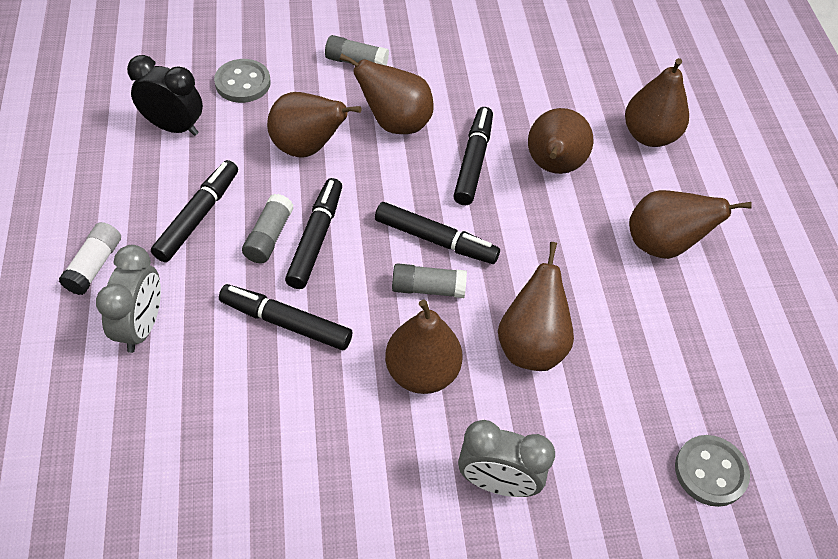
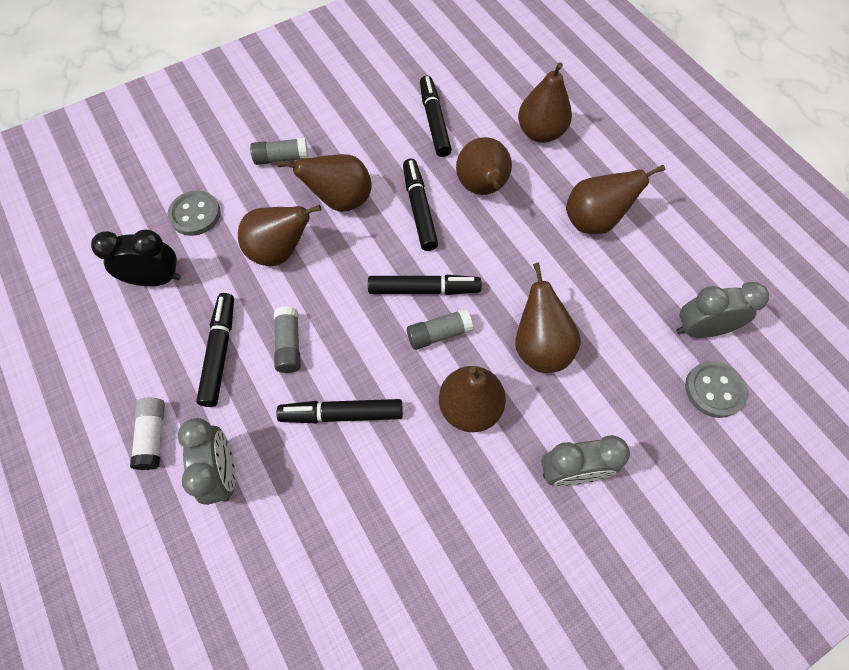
camera: 20 degrees left, 10 degrees up
black marker [285,178,342,289] -> black marker moved to [420,76,452,157]
none -> grey clock [676,282,769,338]

